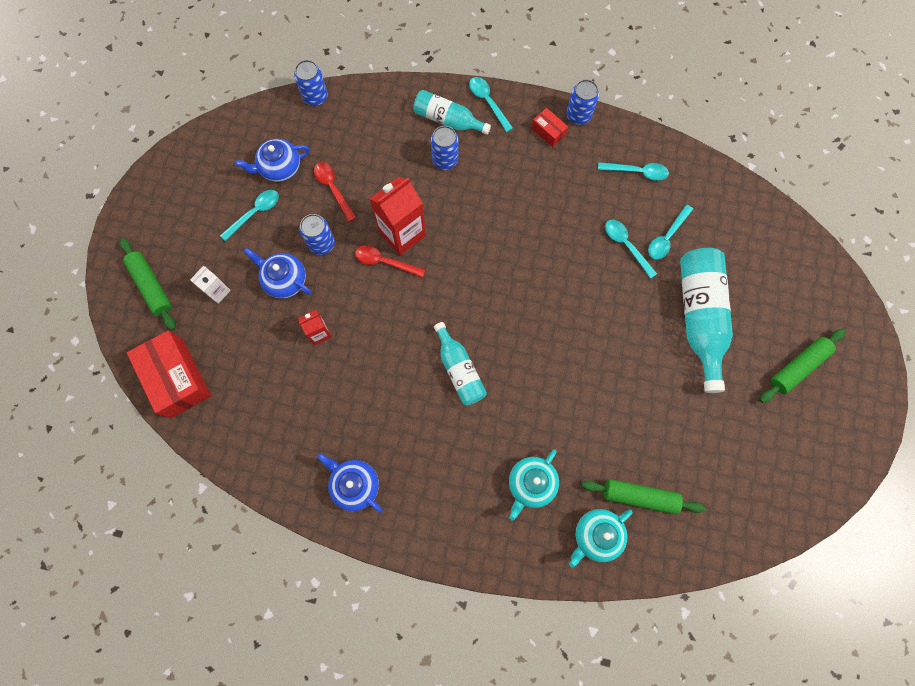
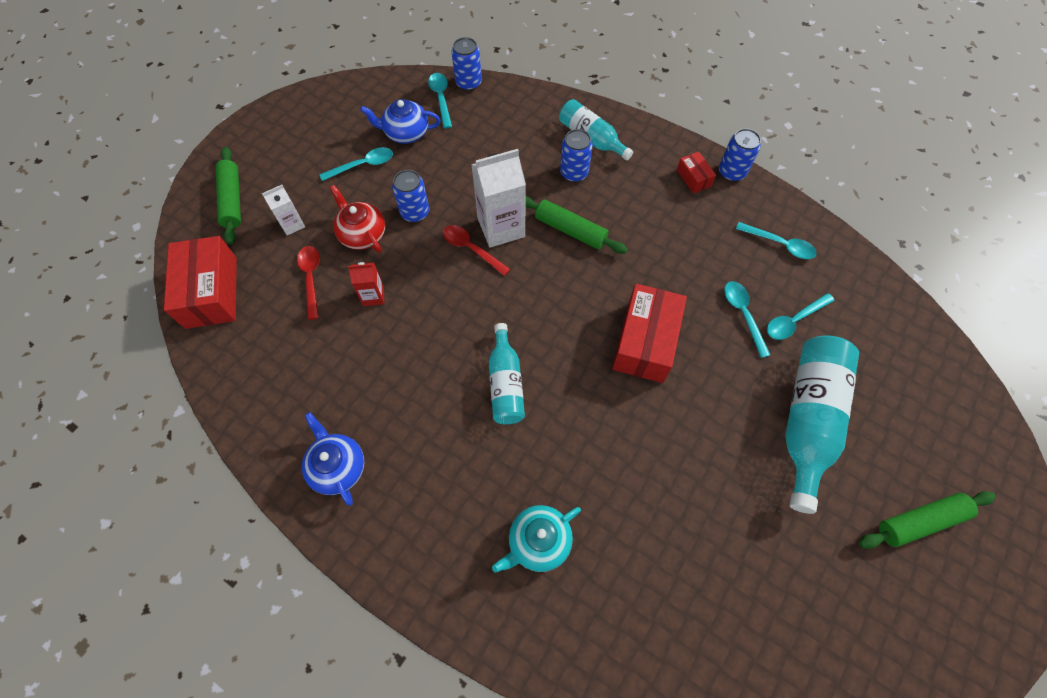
camera: 20 degrees right, 10 degrees down
blue teapot [244,248,311,298] -> red teapot [330,185,385,253]
red spoon [314,162,356,222] -> red spoon moved to [297,246,320,320]
red carton [370,177,426,255] -> white carton [471,149,526,248]
turquoise spoon [469,77,513,132] -> turquoise spoon moved to [428,73,452,129]
turquoise teapot [569,509,632,568] -> none
green rolling pin [581,479,705,515] -> green rolling pin moved to [525,196,628,254]
none -> red box [612,284,687,383]

